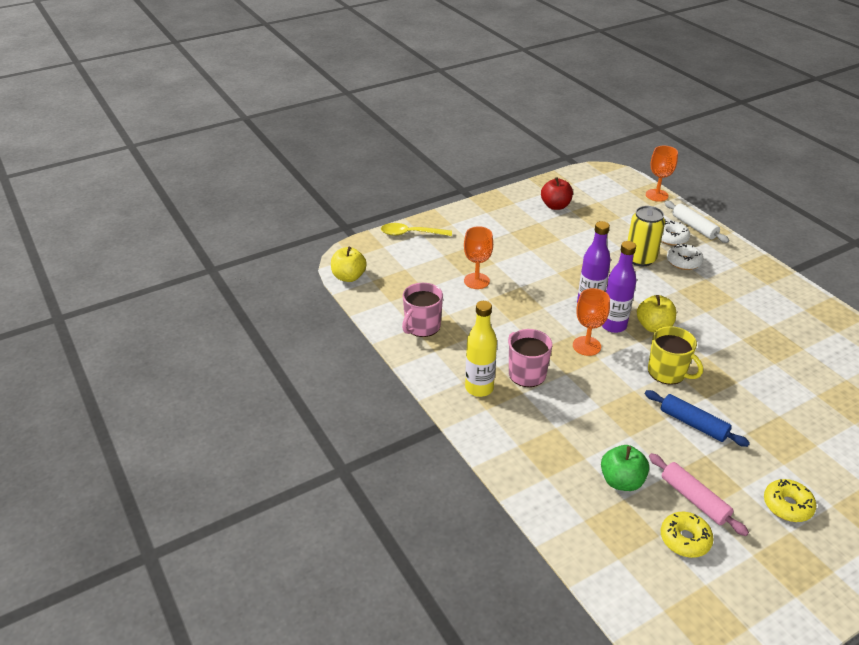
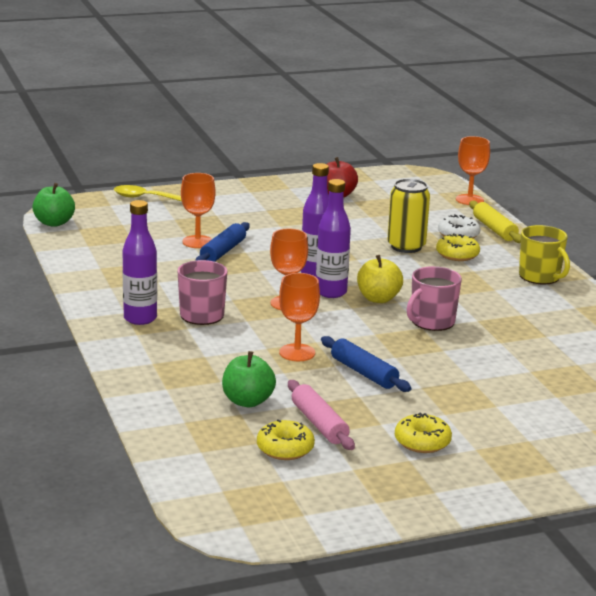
camera: 10 degrees right, 15 degrees down
yellow apple [331,246,367,282] -> green apple [32,183,75,227]
pink mug [402,283,443,337] -> pink mug moved to [407,266,462,331]
yellow bottle [465,301,497,397] -> purple bottle [122,200,157,325]
yellow mug [648,326,703,385] -> yellow mug moved to [519,225,570,285]
white rolling pin [665,201,729,243] -> yellow rolling pin [469,201,521,243]
white donut [667,244,704,270] -> yellow donut [436,233,480,261]
none -> blue rolling pin [196,222,250,262]
none -> orange goblet [279,273,320,361]

